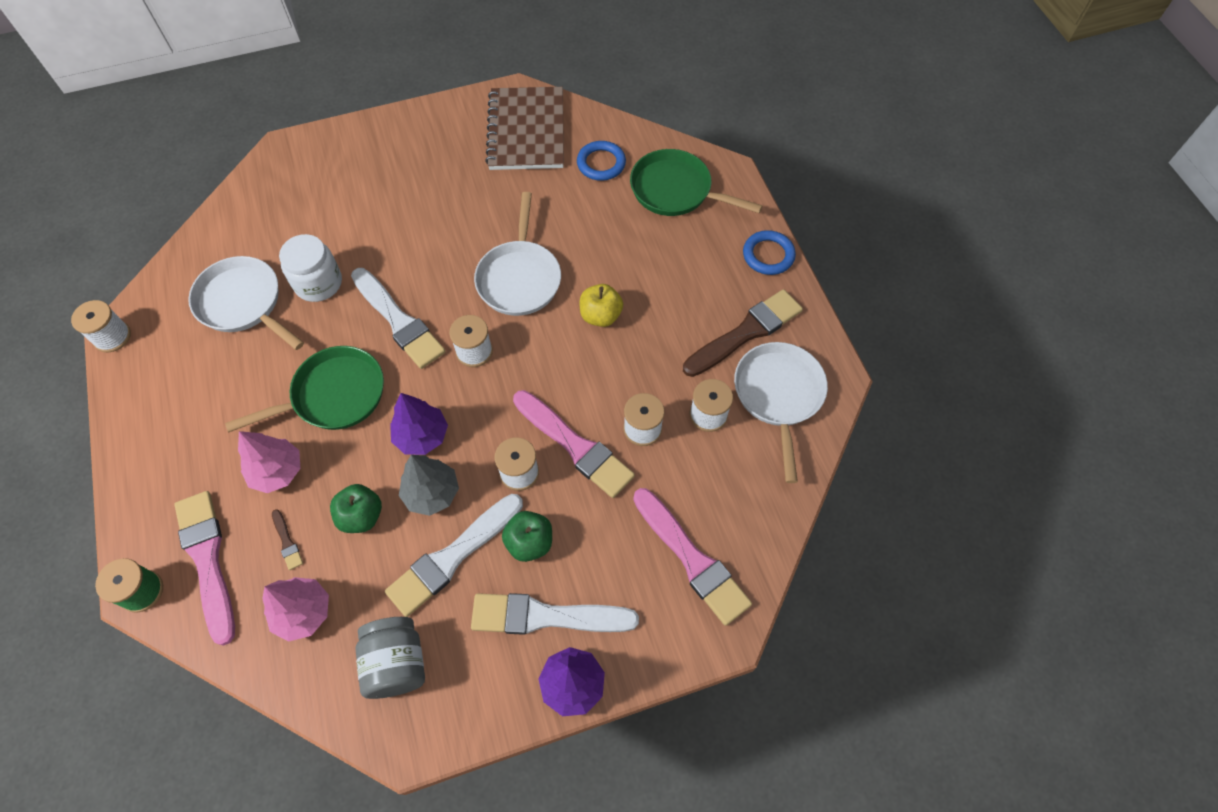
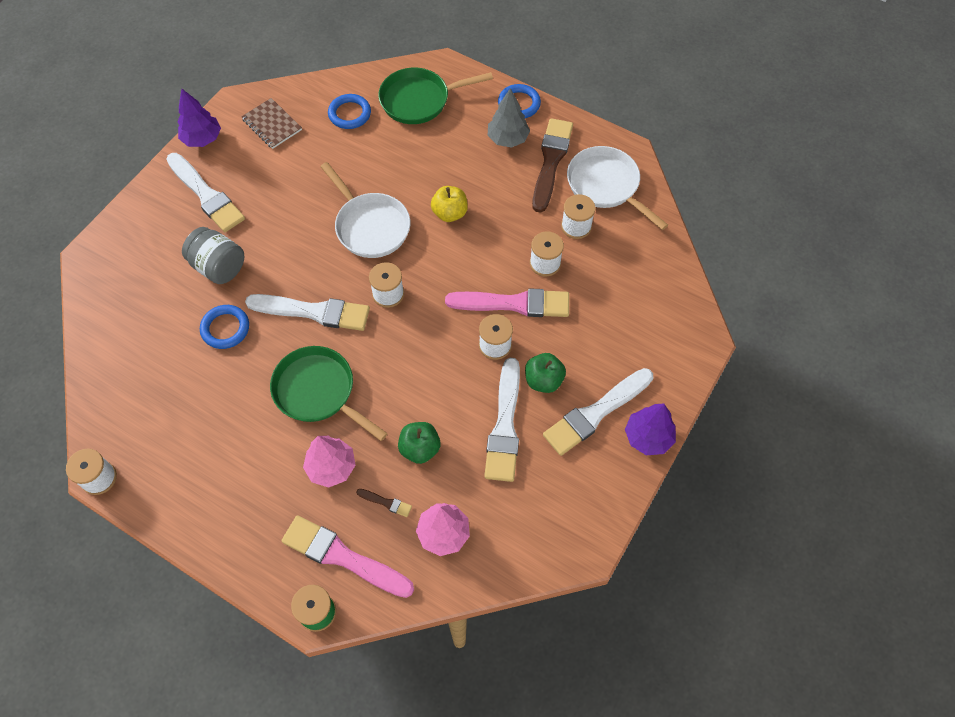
camera: 40 degrees left, 0 degrees up
white pan [188,256,304,350] -> none
green pan [225,346,384,433] -> green pan turned 75 degrees counterclockwise [270,346,388,441]
white jar [279,234,342,302] -> blue ring [200,305,249,349]
grey jar [355,617,425,699] -> grey jar moved to [182,227,244,284]
purple tree [390,393,448,455] -> purple tree moved to [178,89,221,147]
grey tree [399,455,459,516] -> grey tree moved to [488,88,530,148]
brown notebook [485,87,564,170] -> brown notebook [241,98,302,149], size x0.56
pink brush [633,488,752,626] -> none
none -> white brush [166,153,245,232]

